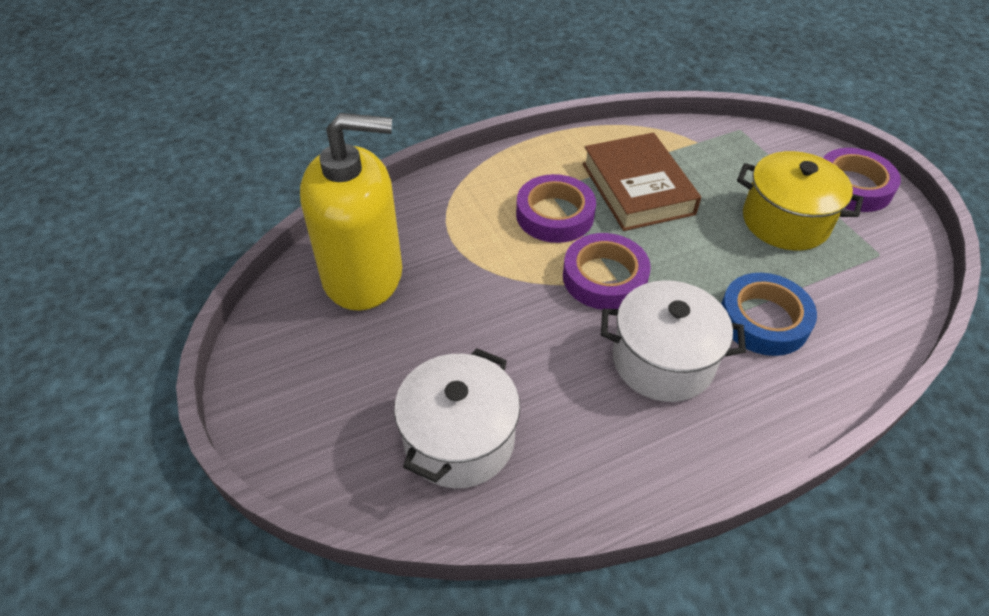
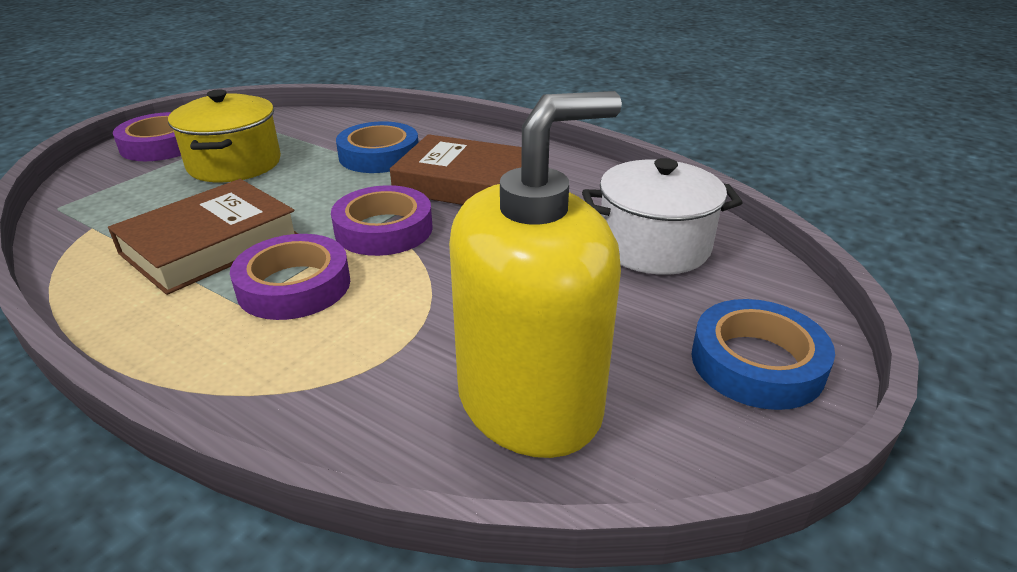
camera: 120 degrees left, 15 degrees down
yellow soap dispenser [300,113,402,311] -> yellow soap dispenser turned 90 degrees clockwise [449,91,622,458]
white pot [601,280,746,402] -> brown book [390,134,522,205]
none -> blue tape [691,299,835,410]

